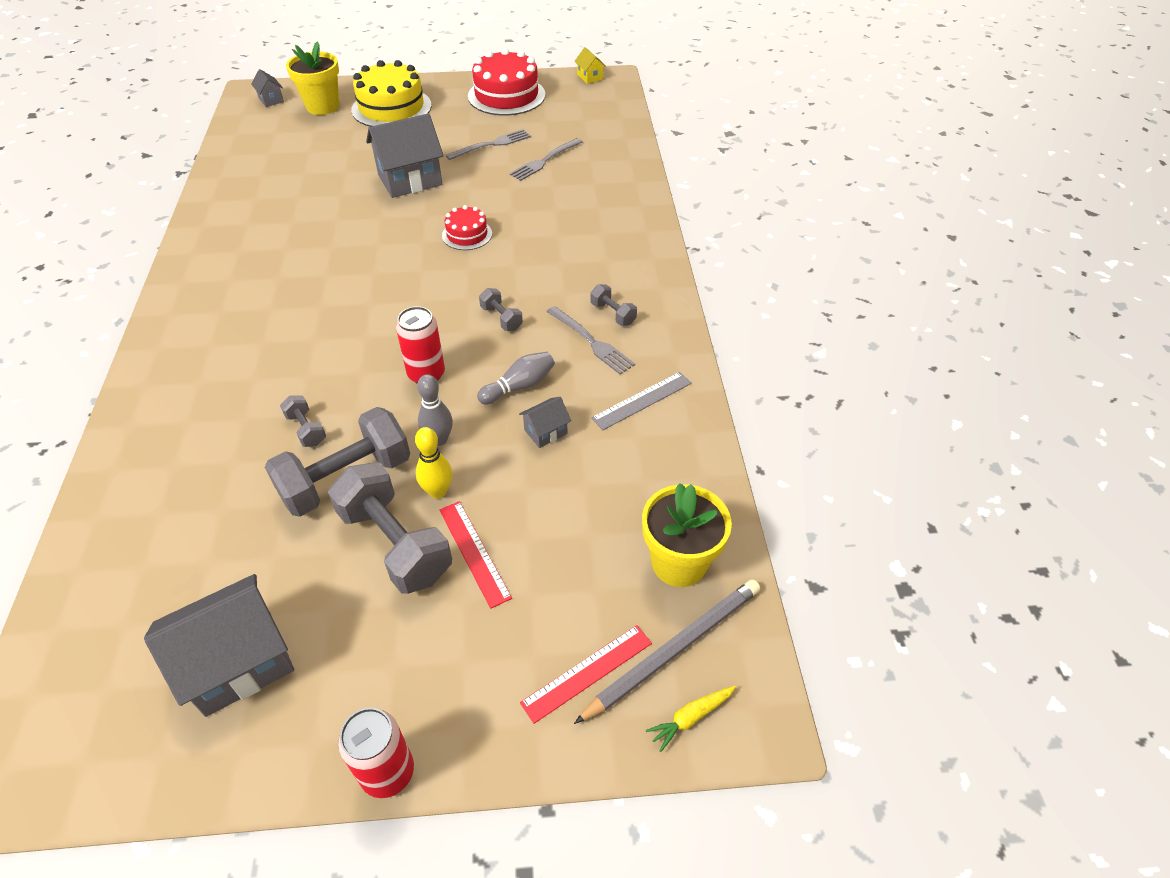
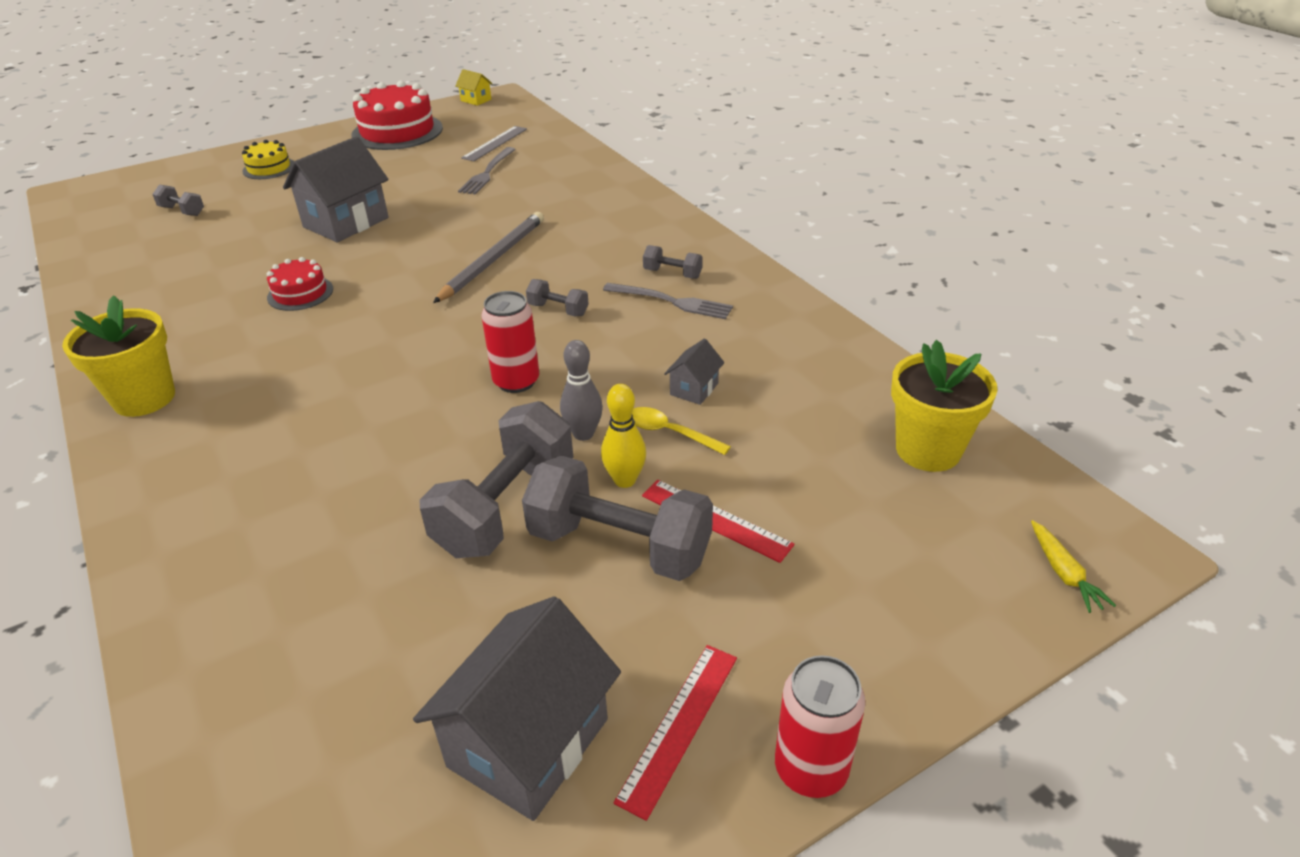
camera: 25 degrees left, 10 degrees down
grey house [251,69,284,107] -> none
grey dumbbell [280,395,326,447] -> grey dumbbell moved to [152,185,204,216]
yellow flower pot [286,42,339,115] -> yellow flower pot moved to [62,295,175,417]
yellow cake [351,60,432,127] -> yellow cake [242,140,294,179], size x0.53
red cake [442,205,492,250] -> red cake moved to [267,257,333,311]
grey fork [446,129,531,160] -> none
grey bowling pin [477,352,555,405] -> none
red ruler [520,625,652,724] -> red ruler moved to [613,645,737,821]
grey pencil [574,579,760,724] -> grey pencil moved to [433,212,544,303]
grey ruler [591,372,692,430] -> grey ruler moved to [461,126,527,161]
yellow carrot [646,686,736,752] -> yellow carrot turned 45 degrees counterclockwise [1031,520,1116,613]
none -> yellow spoon [632,407,731,455]

